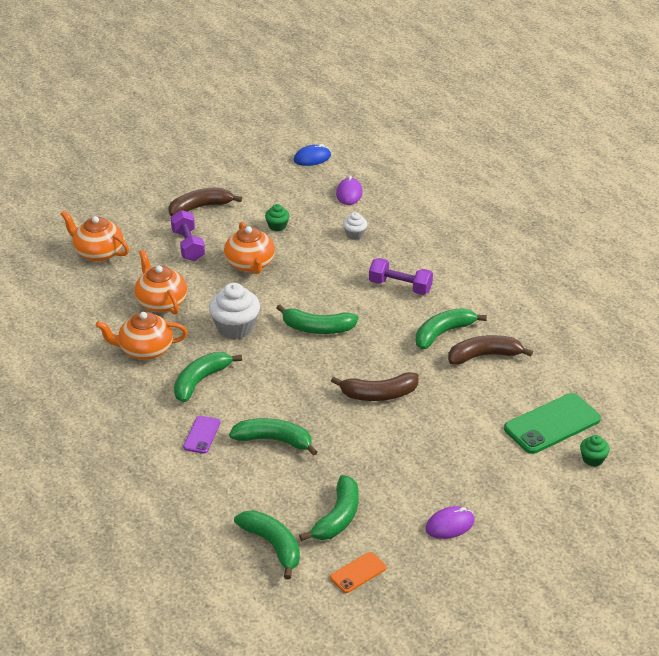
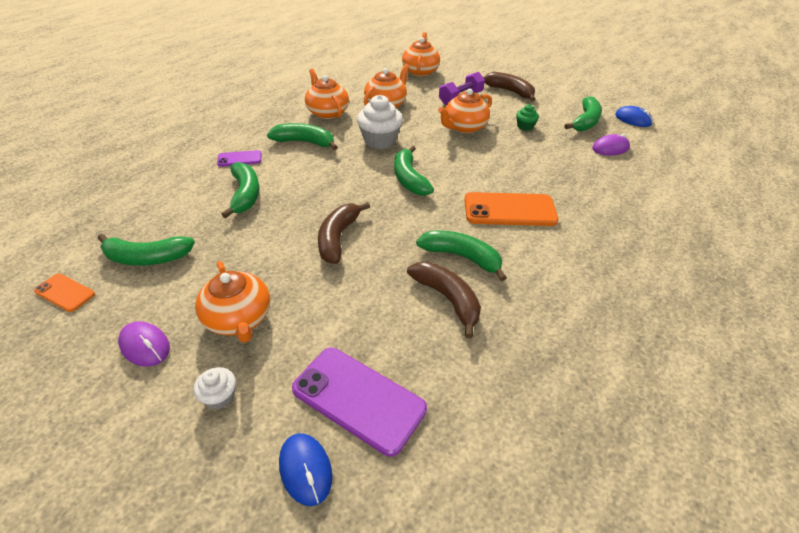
camera: 65 degrees right, 5 degrees up
green banana [234,510,300,580] -> green banana moved to [564,96,602,131]
brown banana [331,372,419,401] -> brown banana turned 45 degrees clockwise [318,202,370,264]
white cupcake [343,212,368,240] -> white cupcake moved to [194,367,236,409]
purple dumbbell [369,258,433,295] -> orange phone [464,192,559,226]
green phone [504,393,601,454] -> purple phone [292,348,427,457]
green cupcake [580,435,610,467] -> blue mouse [279,433,333,506]
none -> orange teapot [195,261,270,343]

